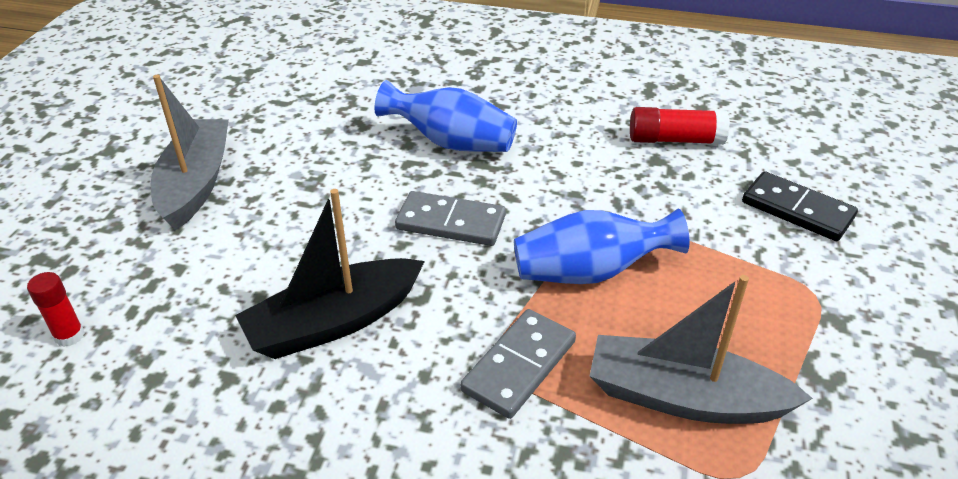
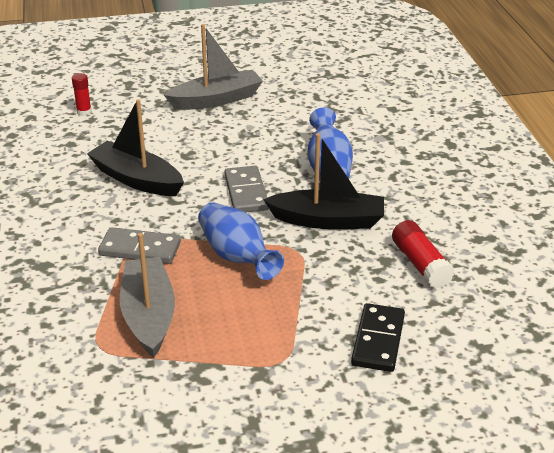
camera: 65 degrees right, 5 degrees down
none -> black boat [263,133,384,229]

